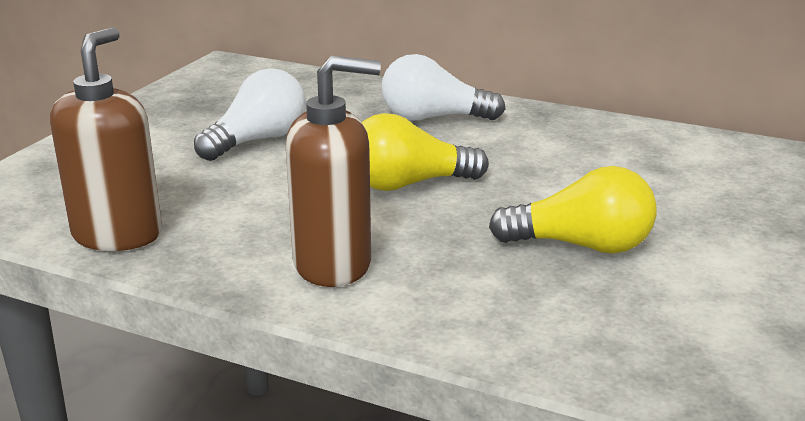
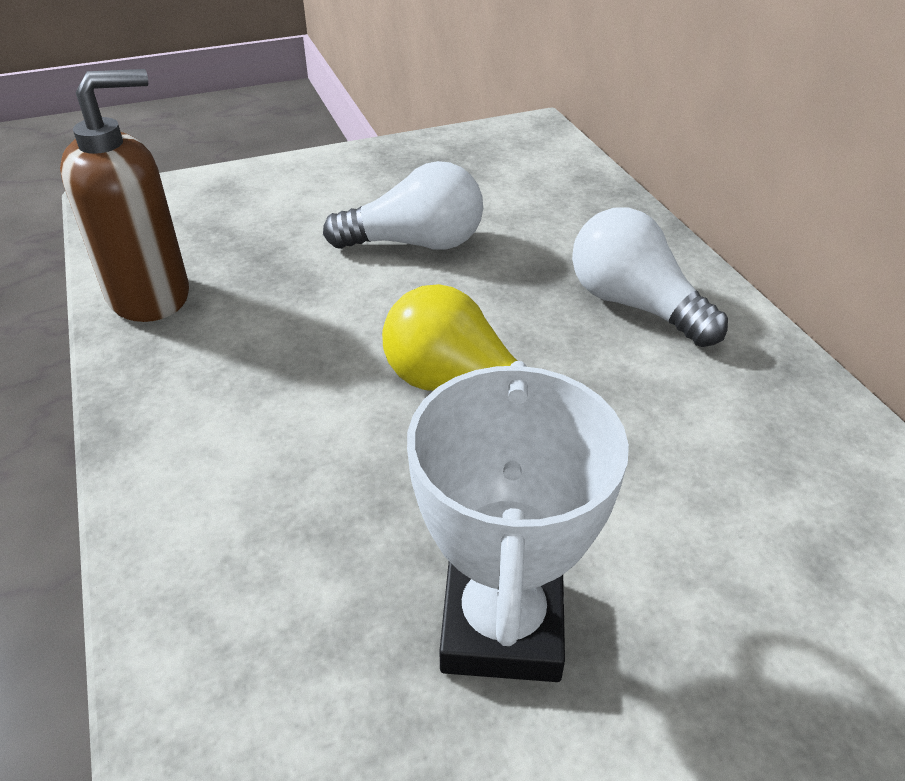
camera: 45 degrees right, 15 degrees up
brown soap dispenser [286,56,381,287] -> none
yellow light bulb [489,166,656,254] -> white trophy [407,361,629,682]

